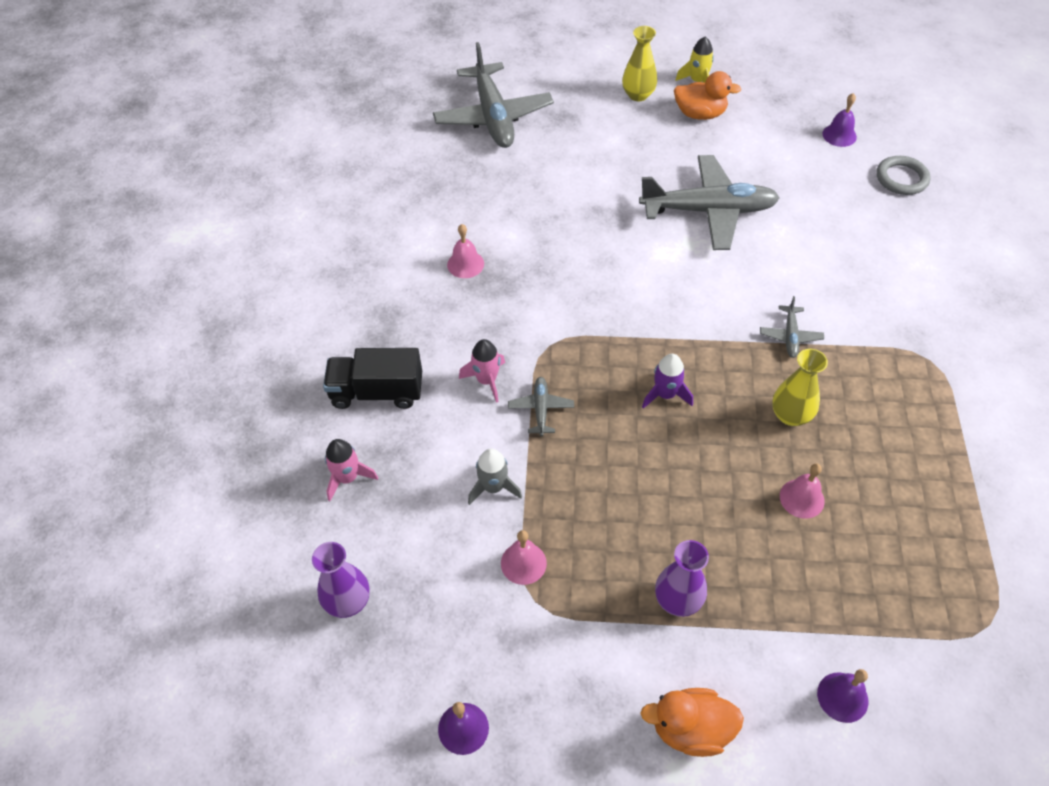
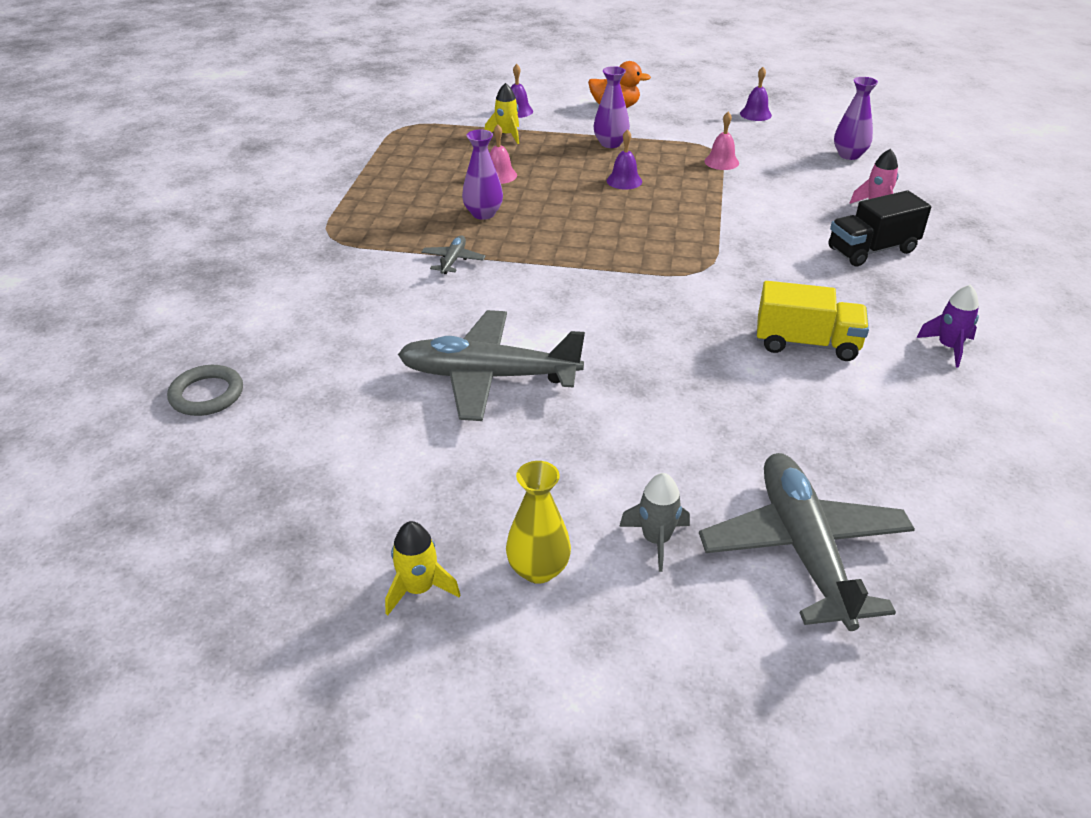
camera: 175 degrees left, 15 degrees down
black truck [323,348,422,409] -> black truck turned 150 degrees clockwise [828,190,931,266]
pink bell [447,224,484,278] -> yellow truck [757,281,869,361]
pink rocket [459,339,505,403] -> none
grey rocket [468,449,522,505] -> grey rocket moved to [619,473,690,572]
grey plane [508,377,574,436] -> none
purple rocket [642,354,693,409] -> purple rocket moved to [916,285,979,367]
orange duck [674,71,742,120] -> none
yellow vase [772,349,828,426] -> purple vase [462,130,503,220]
purple bell [822,93,857,147] -> purple bell moved to [607,129,642,190]
none -> yellow rocket [484,83,519,144]

